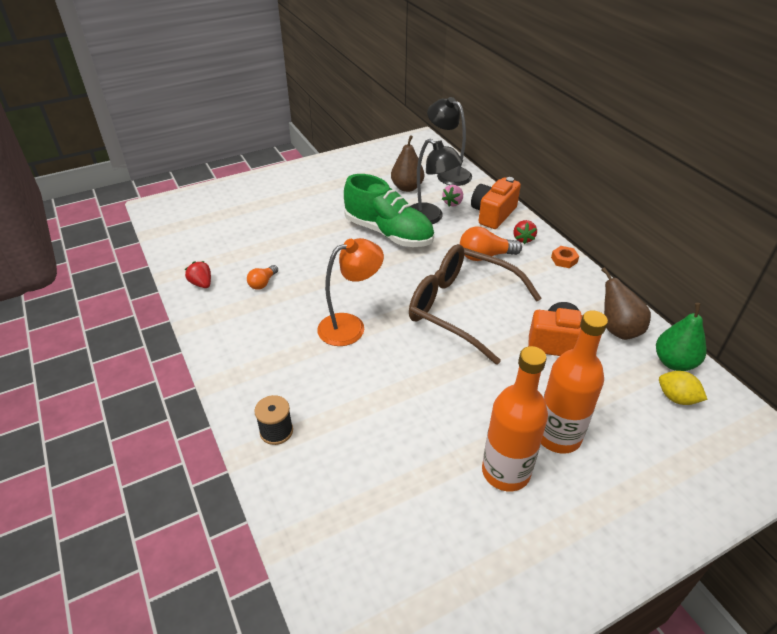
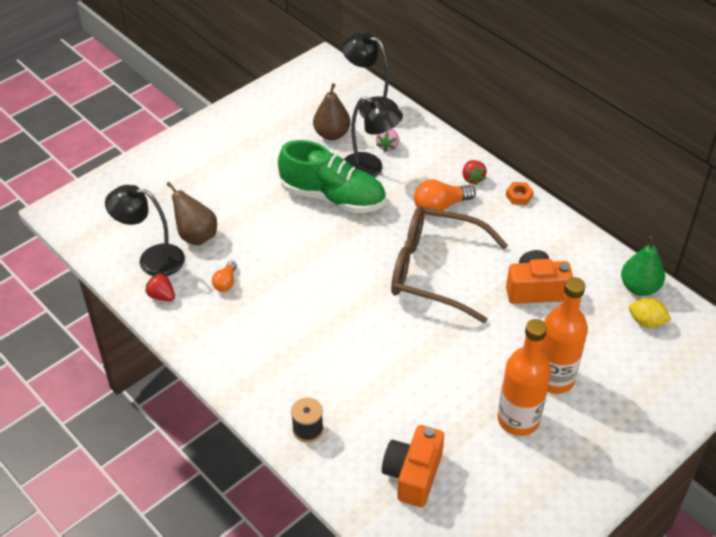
camera: 15 degrees left, 5 degrees up
orange lamp [317,238,384,346] -> none
orange camera [471,177,521,229] -> orange camera moved to [382,425,444,507]
brown pear [602,267,651,340] -> brown pear moved to [167,182,217,245]
none -> black lamp [105,185,185,276]

